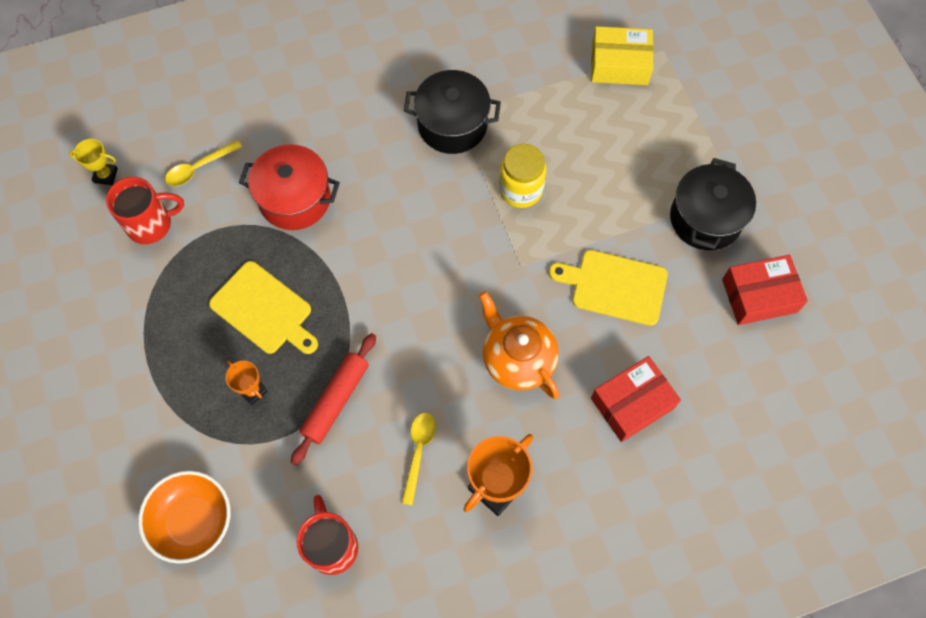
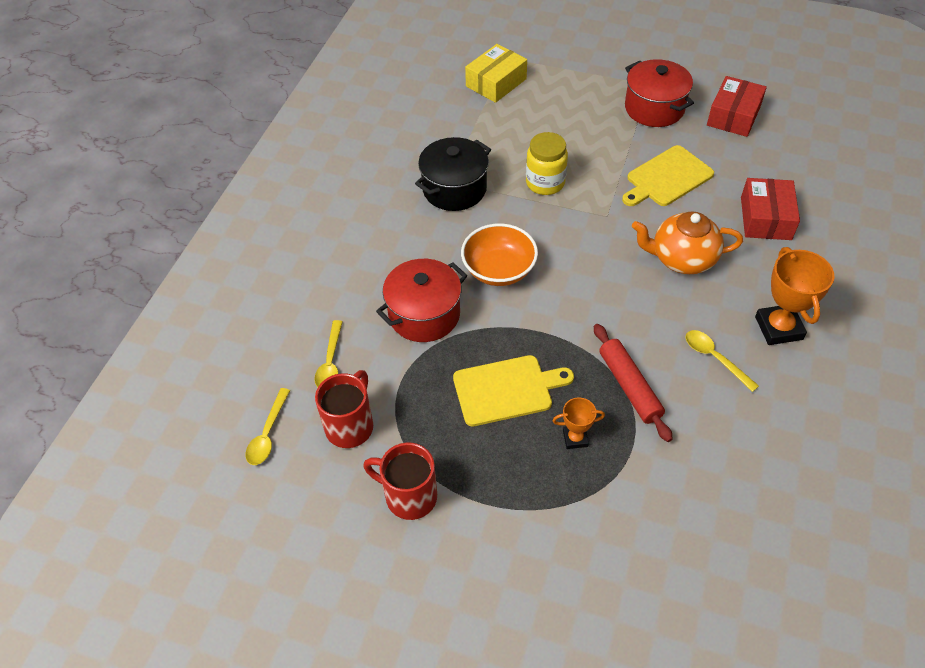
camera: 50 degrees left, 15 degrees down
yellow trophy [69,139,118,185] -> yellow spoon [246,388,290,465]
orange bowl [138,471,230,564] -> orange bowl moved to [461,223,538,286]
red mug [296,495,358,575] -> red mug moved to [363,442,437,520]
black pot [670,158,756,250] -> red pot [625,59,694,127]

